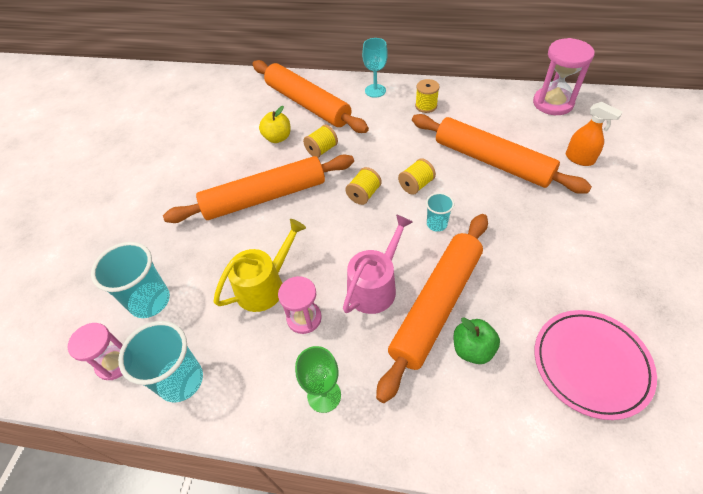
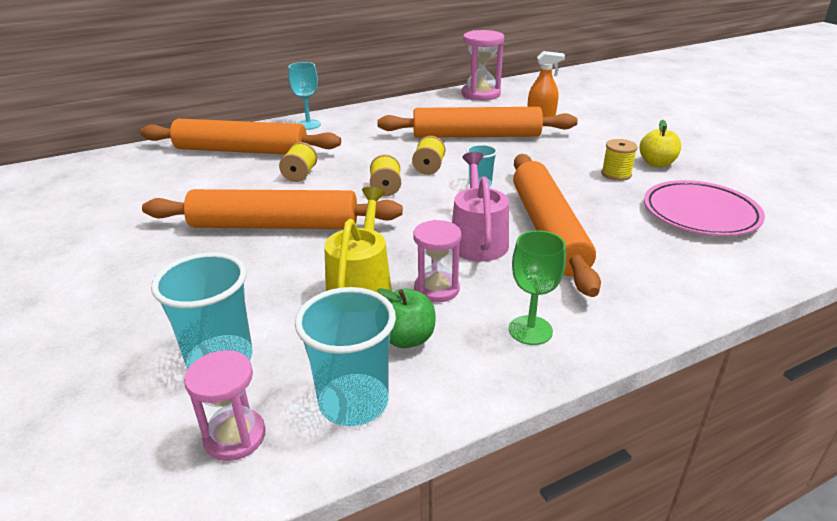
camera: 40 degrees left, 20 degrees down
orange rolling pin [163,154,354,223] -> orange rolling pin turned 60 degrees clockwise [142,189,403,229]
yellow apple [259,106,291,143] -> yellow apple moved to [640,120,681,167]
yellow spool [415,79,440,113] -> yellow spool moved to [601,139,638,181]
green apple [453,317,500,364] -> green apple moved to [377,288,436,348]

